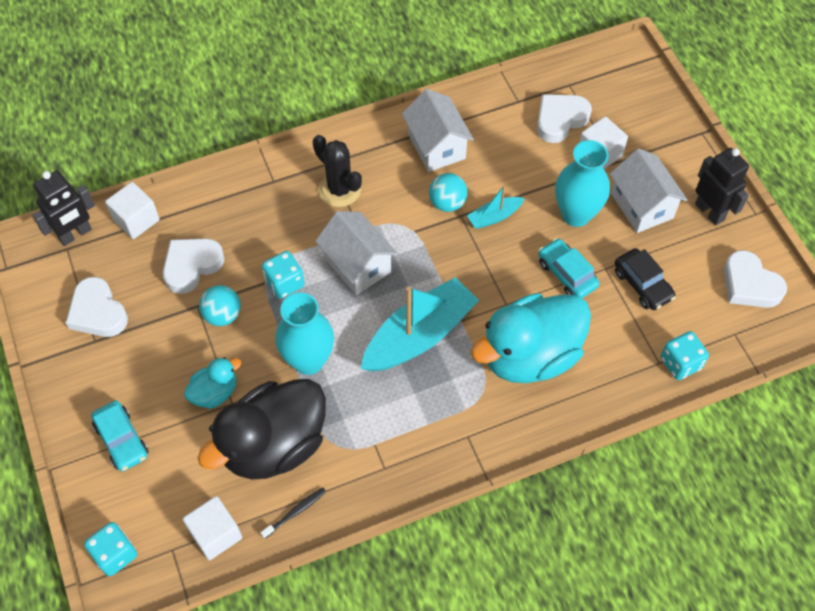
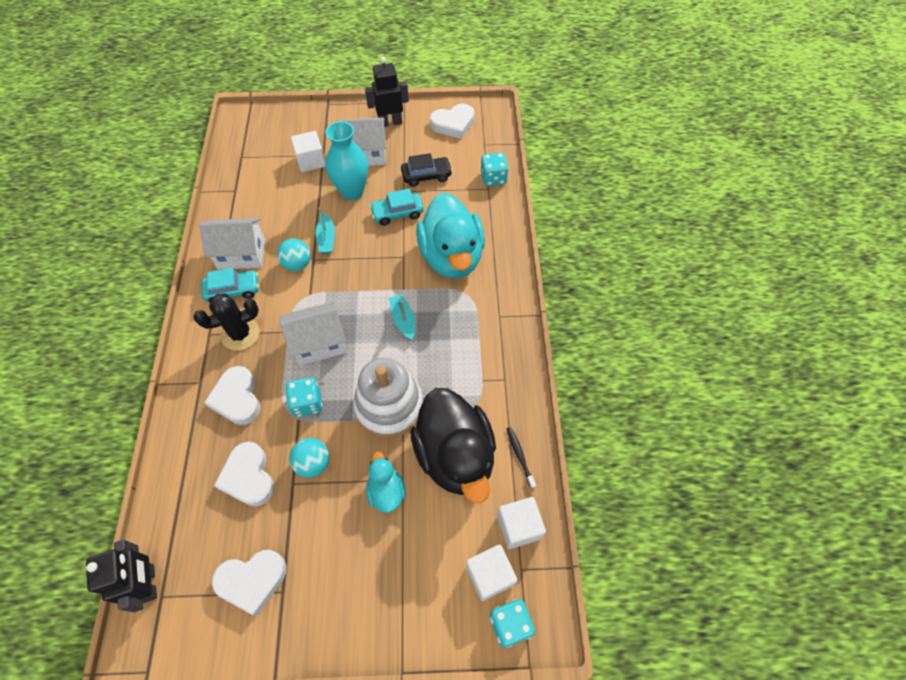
camera: 70 degrees left, 0 degrees up
turquoise car [91,401,148,471] -> turquoise car moved to [201,268,259,303]
white cube [105,182,160,239] -> white cube moved to [466,544,517,601]
turquoise vase [275,292,334,375] -> white stacking toy [353,358,423,438]
turquoise boat [361,277,479,371] -> turquoise boat [389,294,415,340], size x0.48
white heart [537,94,592,143] -> white heart moved to [204,366,260,425]

